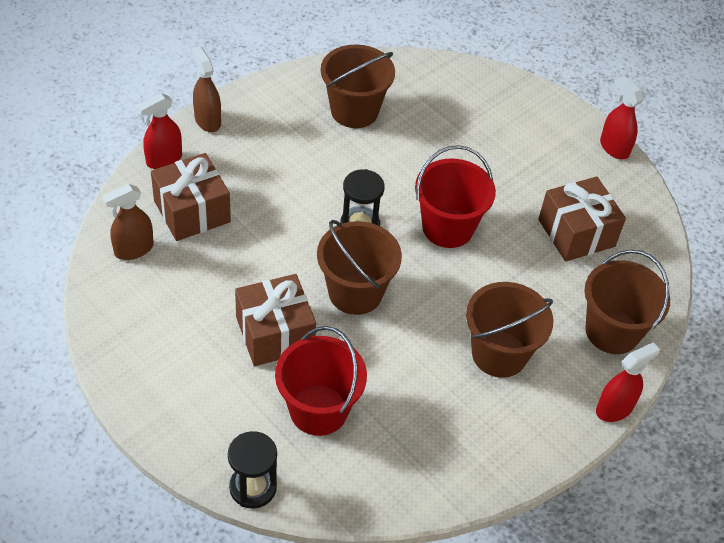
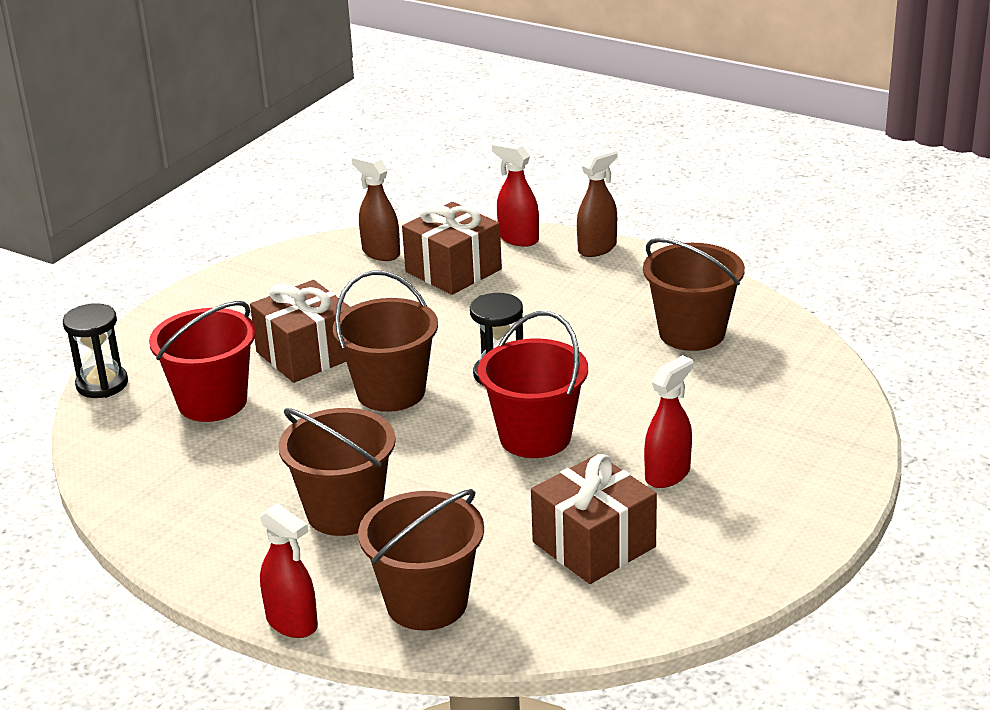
camera: 80 degrees right, 20 degrees down
red spray bottle [600,76,644,159] -> red spray bottle moved to [644,355,693,488]

